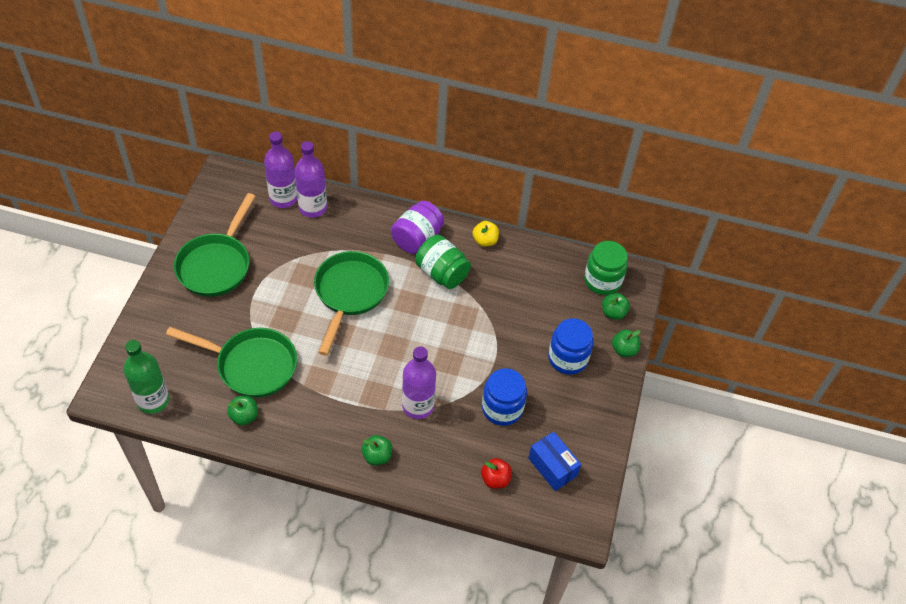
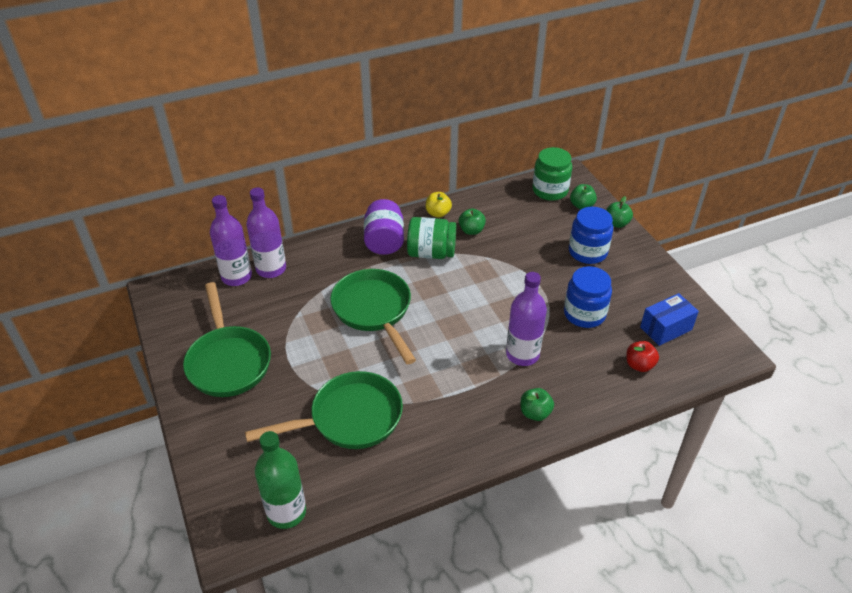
camera: 35 degrees left, 10 degrees down
green apple [227,396,258,426] -> green apple moved to [459,208,486,235]
blue box [528,432,581,491] -> blue box turned 45 degrees counterclockwise [640,293,699,346]

